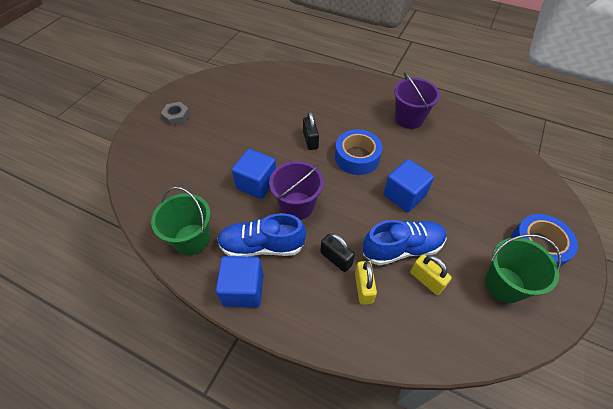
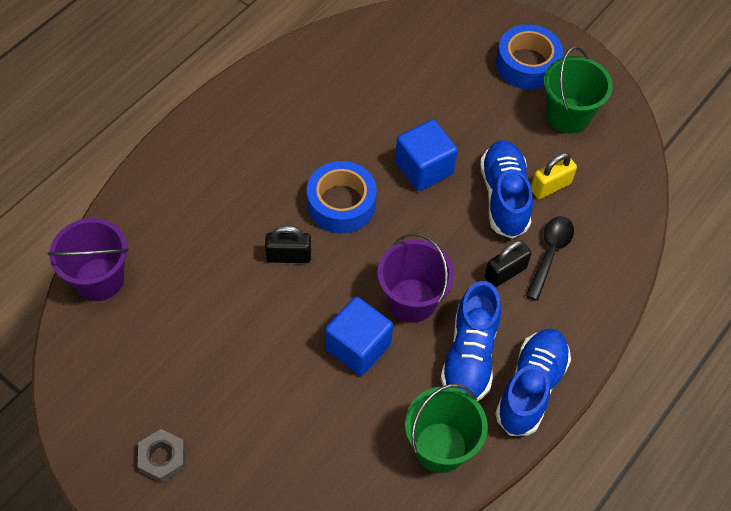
camera: 80 degrees left, 5 degrees up
blue cube [216,256,264,307] -> blue shoe [495,328,571,436]
yellow padlock [355,261,377,305] -> black spoon [525,216,574,301]
purple bucket [394,72,440,129] -> purple bucket moved to [47,218,129,301]

